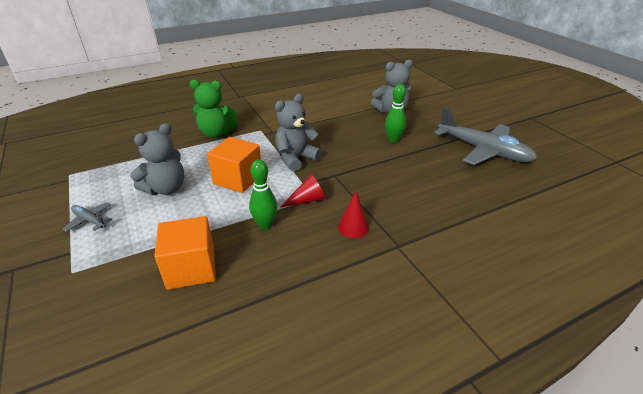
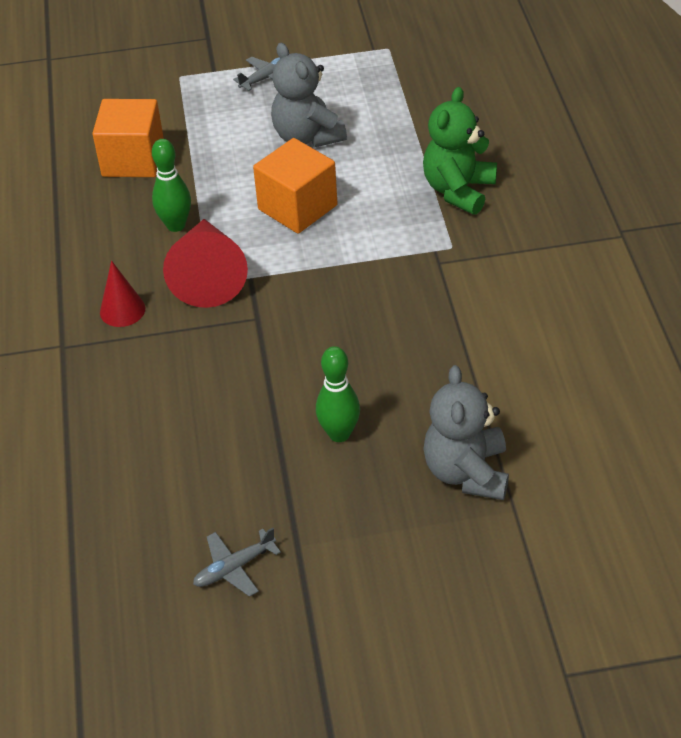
camera: 110 degrees right, 10 degrees up
grey teddy bear [275,94,322,171] -> none
red cone [280,174,325,208] -> red cone [163,219,248,308], size x1.82
grey plane [434,107,537,165] -> grey plane [193,528,281,597], size x0.43

